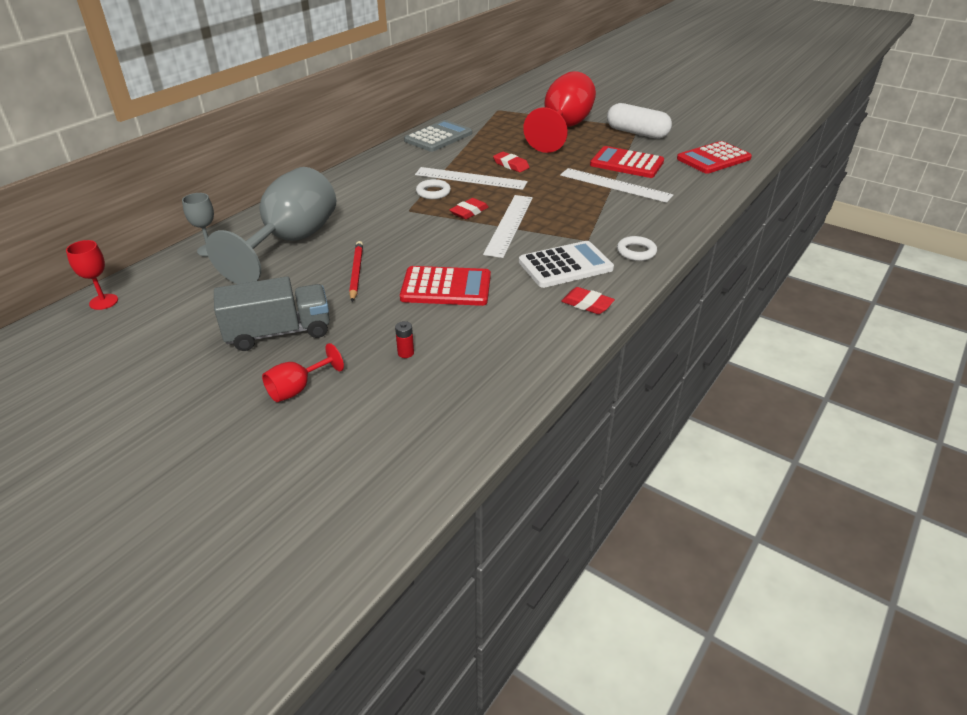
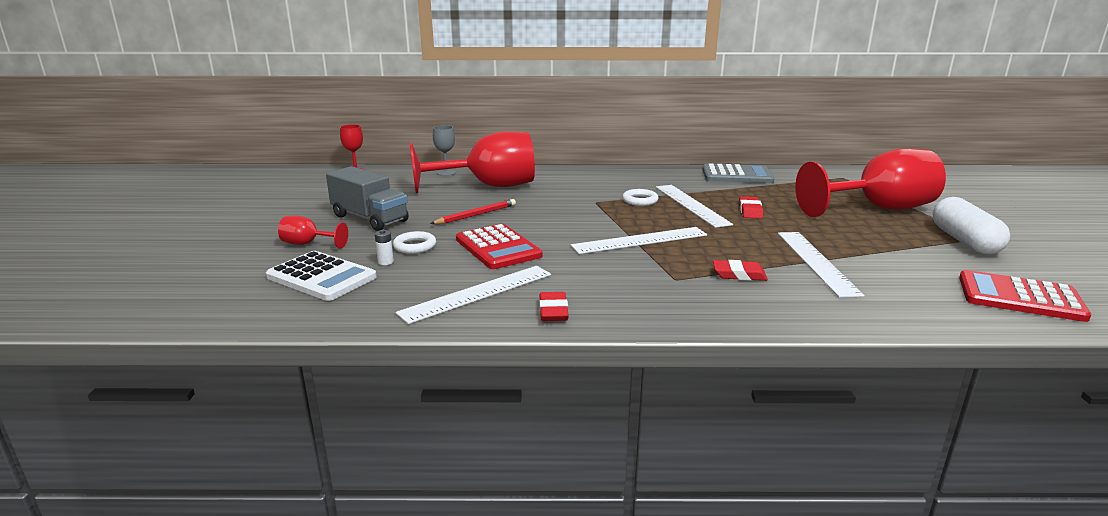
camera: 55 degrees right, 15 degrees down
grey goblet [206,167,336,284] -> red goblet [410,131,535,193]
red battery [395,321,414,358] -> white battery [375,230,394,265]
red eraser [450,198,489,219] -> red eraser moved to [713,260,768,281]
white calculator [519,241,614,288] -> white calculator moved to [266,251,377,301]
red calculator [590,146,664,178] -> none
white ring [617,236,657,261] -> white ring moved to [393,231,436,254]
none -> white ruler [395,266,551,324]

